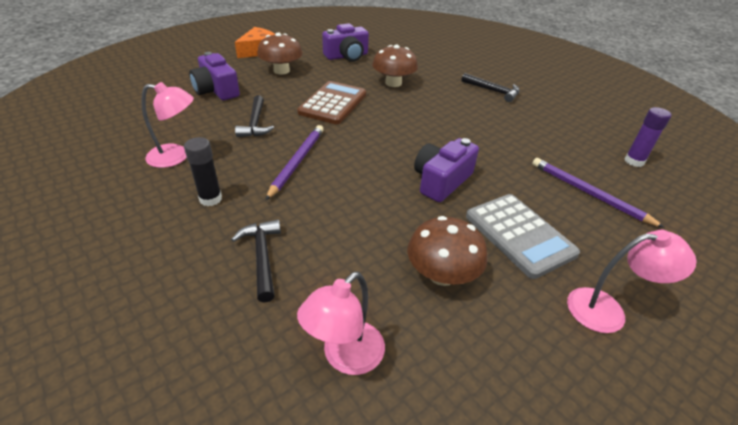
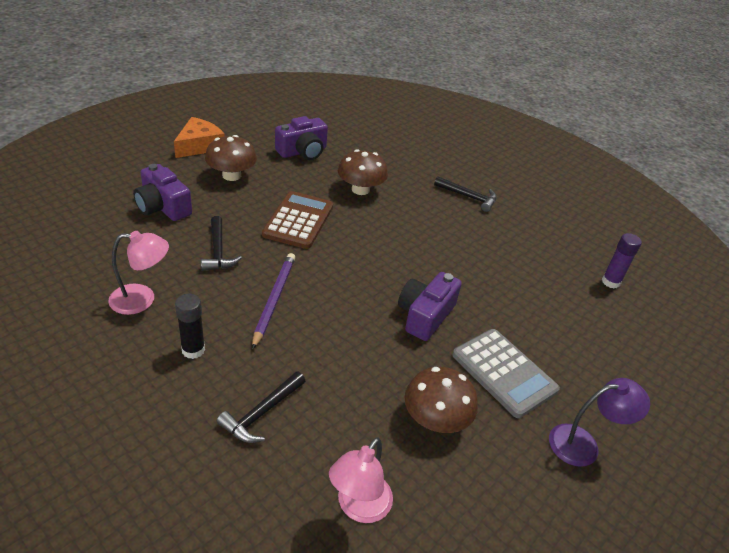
camera: 10 degrees left, 0 degrees up
black hammer [231,219,281,303] -> black hammer turned 120 degrees counterclockwise [216,371,305,443]
purple pencil [532,158,665,228] -> none
pink lamp [567,230,697,333] -> purple lamp [549,378,650,467]

